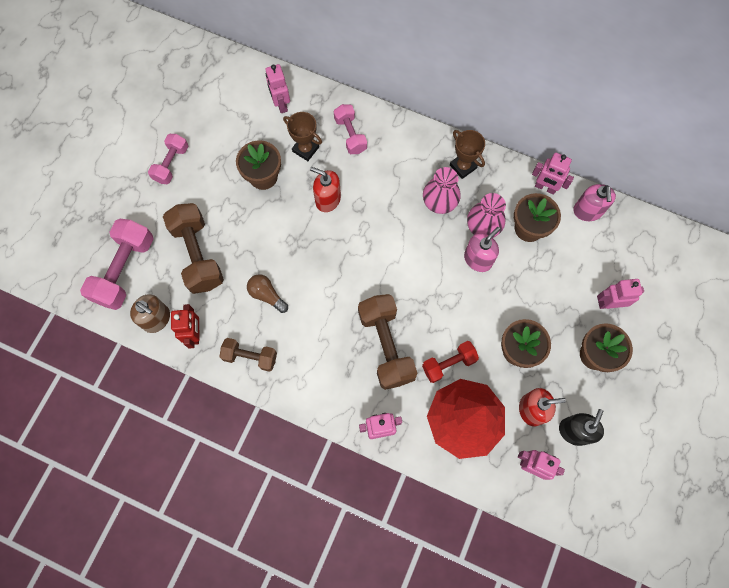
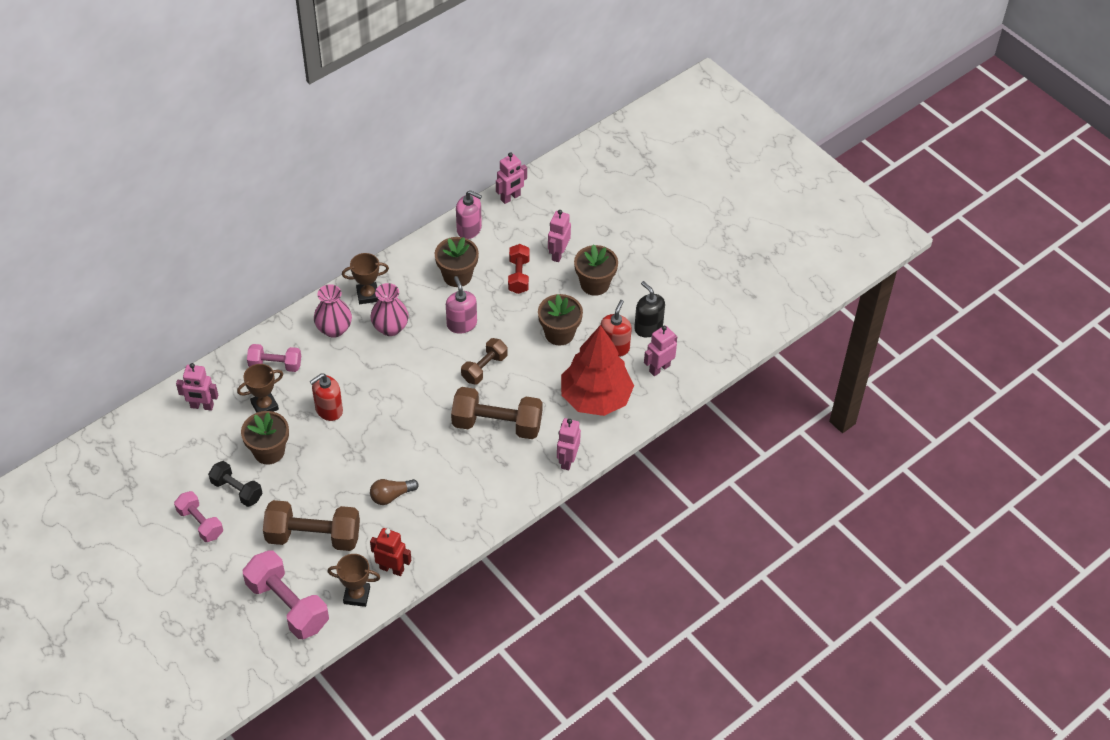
camera: 65 degrees left, 20 degrees down
brown soap dispenser [130,294,170,333] -> brown trophy [327,554,380,607]
brown dumbbell [219,338,277,372] -> brown dumbbell moved to [461,338,508,385]
red dumbbell [422,341,479,383] -> red dumbbell moved to [508,244,530,294]
pink vase [467,193,506,238] -> pink vase moved to [314,284,352,338]
pink robot [532,153,574,195] -> pink robot moved to [496,152,527,204]
none -> black dumbbell [208,461,262,507]

